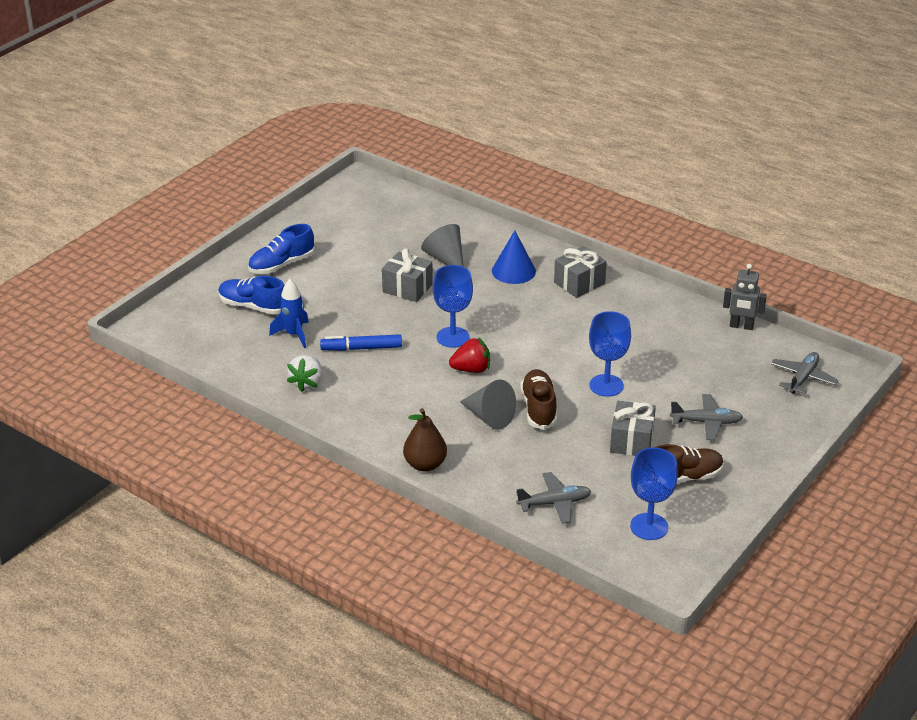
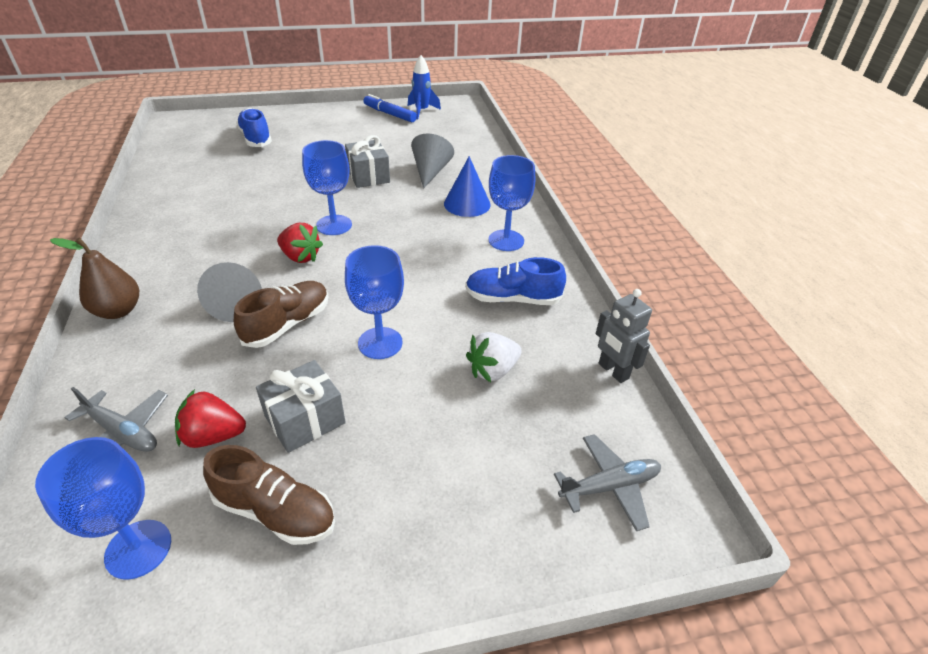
camera: 40 degrees right, 5 degrees up
blue shoe [248,224,315,274] -> blue shoe moved to [465,257,566,305]
blue rocket [269,279,309,348] -> blue rocket moved to [408,55,441,119]
white strawberry [287,355,323,392] -> white strawberry moved to [466,332,522,382]
blue marker [320,334,402,351] -> blue marker moved to [363,94,417,123]
grey gift [554,246,607,298] -> blue goblet [489,155,535,251]
grey plane [670,394,743,440] -> none
none -> red strawberry [175,389,246,448]

